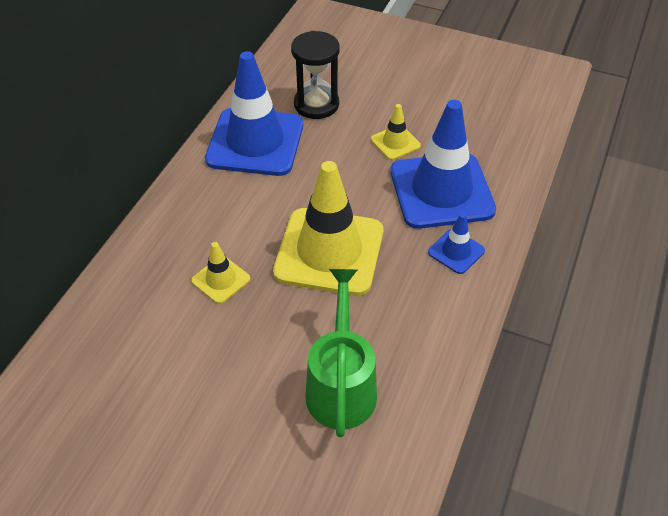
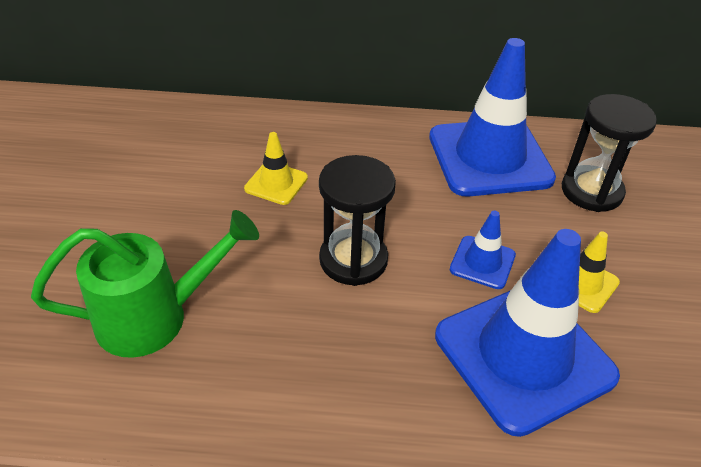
camera: 70 degrees right, 5 degrees down
yellow traffic cone [273,161,384,296] -> black hourglass [319,155,396,286]
blue traffic cone [428,213,485,274] -> blue traffic cone moved to [450,211,516,289]

